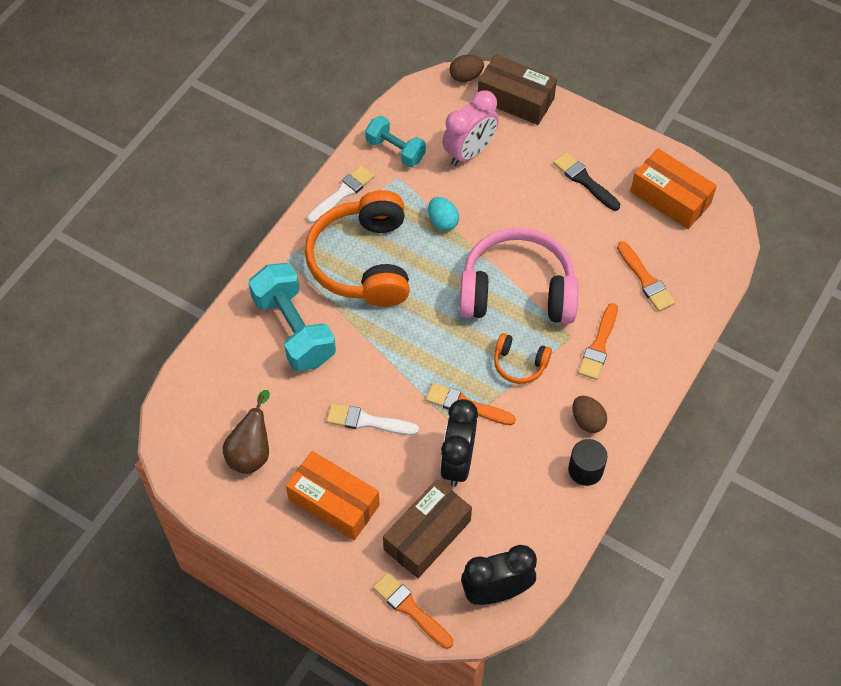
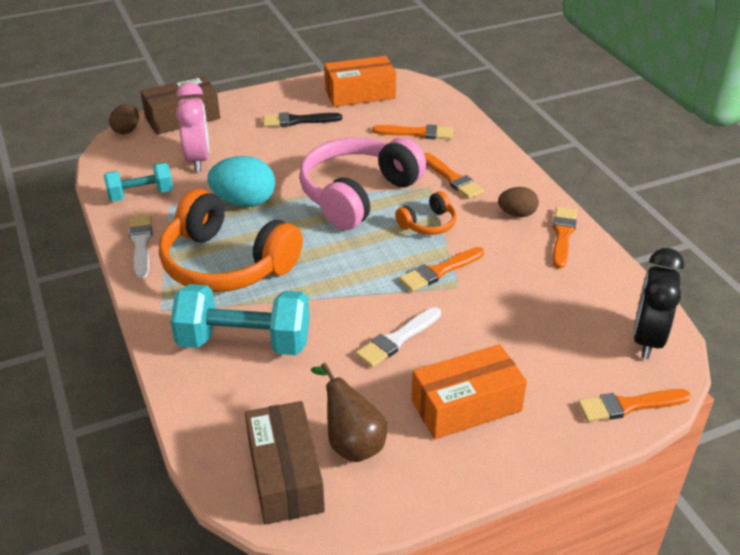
camera: 55 degrees left, 20 degrees down
brown box [383,479,472,578] -> brown box moved to [245,401,325,525]
turquoise egg [428,197,459,231] -> turquoise egg [207,156,275,207], size x1.69
black clock [440,399,478,487] -> none
black cylinder [568,439,607,486] -> orange brush [553,207,577,269]

